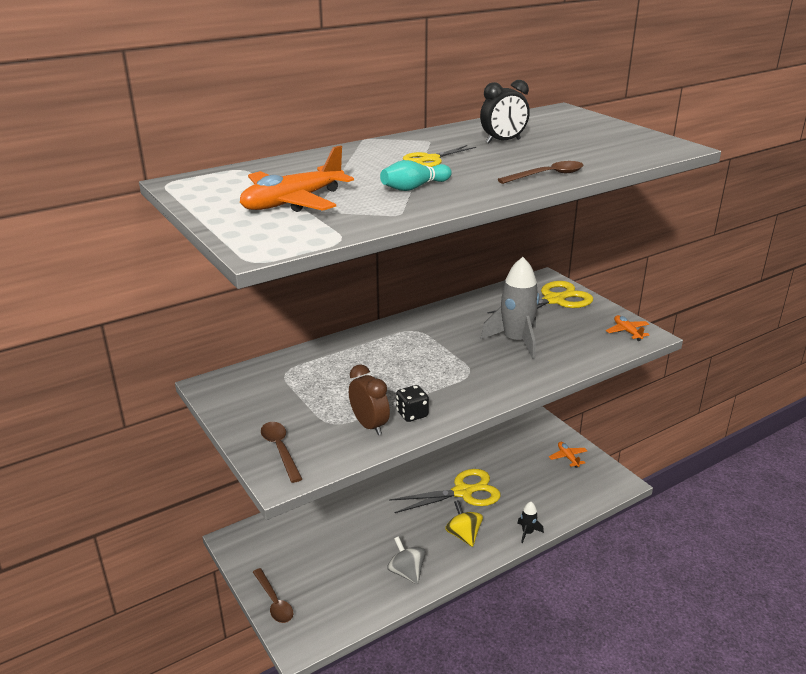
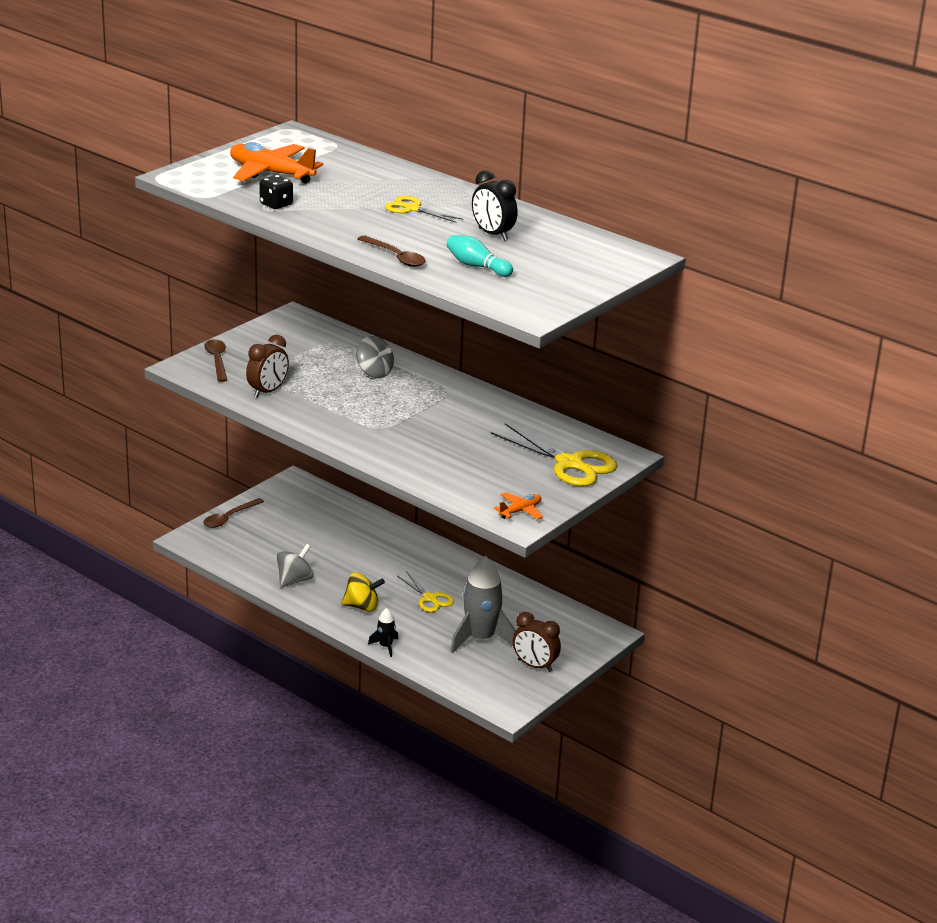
camera: 70 degrees right, 0 degrees up
brown spoon [261,422,302,483] -> brown spoon turned 60 degrees counterclockwise [204,340,227,382]
turquoise bowling pin [380,160,452,191] -> turquoise bowling pin moved to [447,235,513,277]
yellow scissors [389,469,501,513] -> yellow scissors [397,571,454,612], size x0.58
black dice [396,385,429,422] -> black dice moved to [259,175,293,209]
yellow spinning top [445,500,483,547] -> yellow spinning top turned 45 degrees clockwise [342,572,385,612]
grey rocket [481,257,539,359] -> grey rocket moved to [451,556,516,653]
orange plane [549,442,587,468] -> brown clock [513,612,561,672]
none -> grey spinning top [356,336,394,378]

